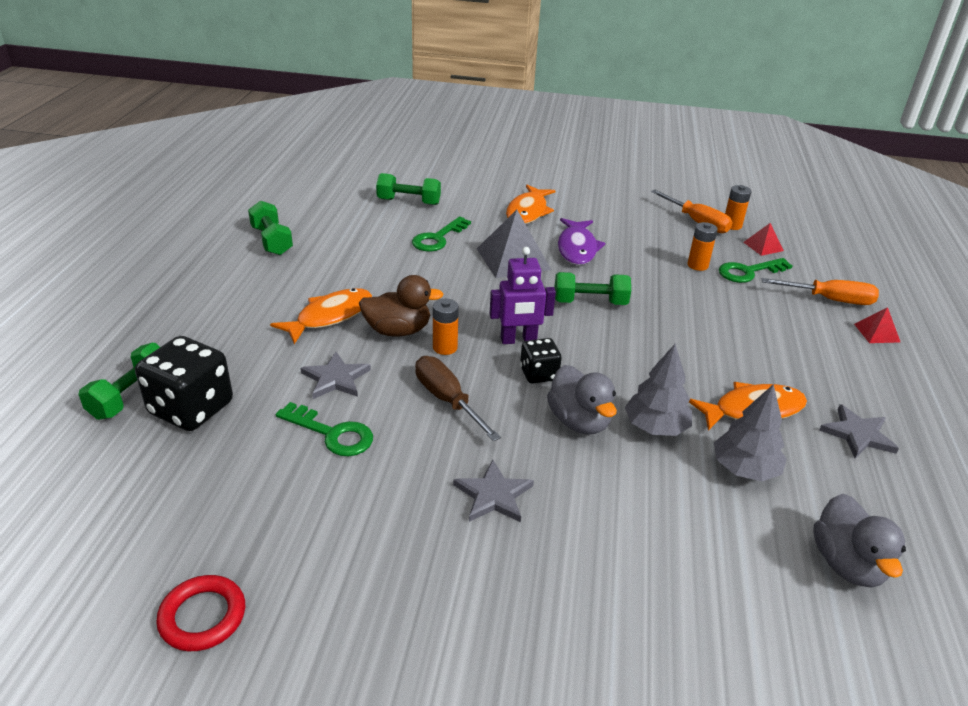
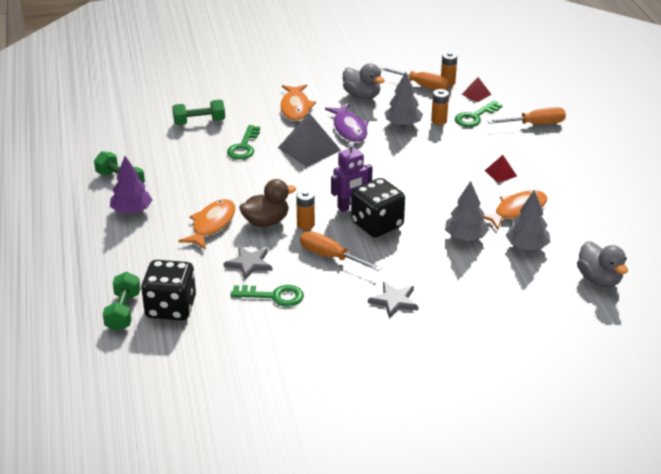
camera: 20 degrees left, 0 degrees up
red ring [156,575,245,651] -> none
brown screwdriver [415,356,501,441] -> orange screwdriver [300,231,382,271]
black dice [520,338,561,384] -> black dice [351,178,405,238], size x1.79
grey duck [547,365,617,435] -> grey duck moved to [343,63,385,99]
green dumbbell [555,272,631,305] -> none
grey star [819,404,899,458] -> none
red pyramid [854,307,900,343] -> red pyramid moved to [485,155,517,182]
none -> purple tree [110,156,152,214]
none -> grey tree [385,72,423,127]

